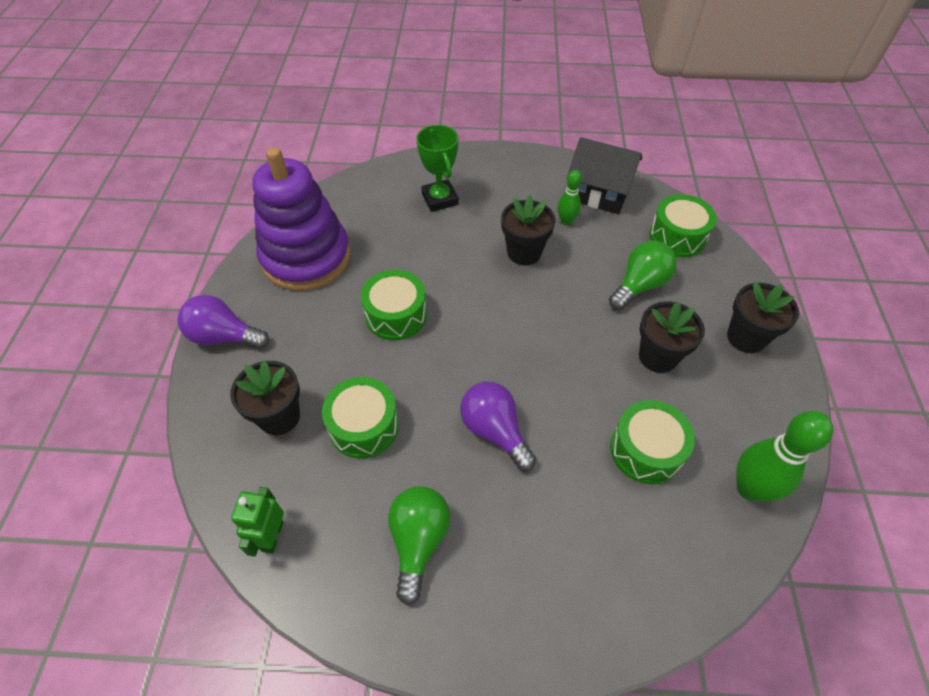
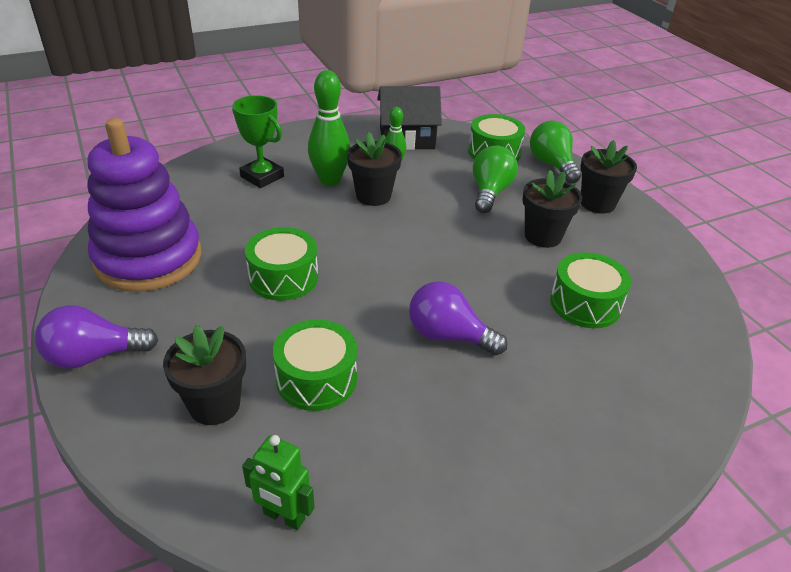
camera: 30 degrees left, 15 degrees down
green robot [231,487,284,557] -> green robot turned 45 degrees counterclockwise [242,435,315,530]
green light bulb [388,486,450,605] -> green light bulb moved to [530,120,581,184]
green bowling pin [736,411,833,502] -> green bowling pin moved to [308,70,350,186]

